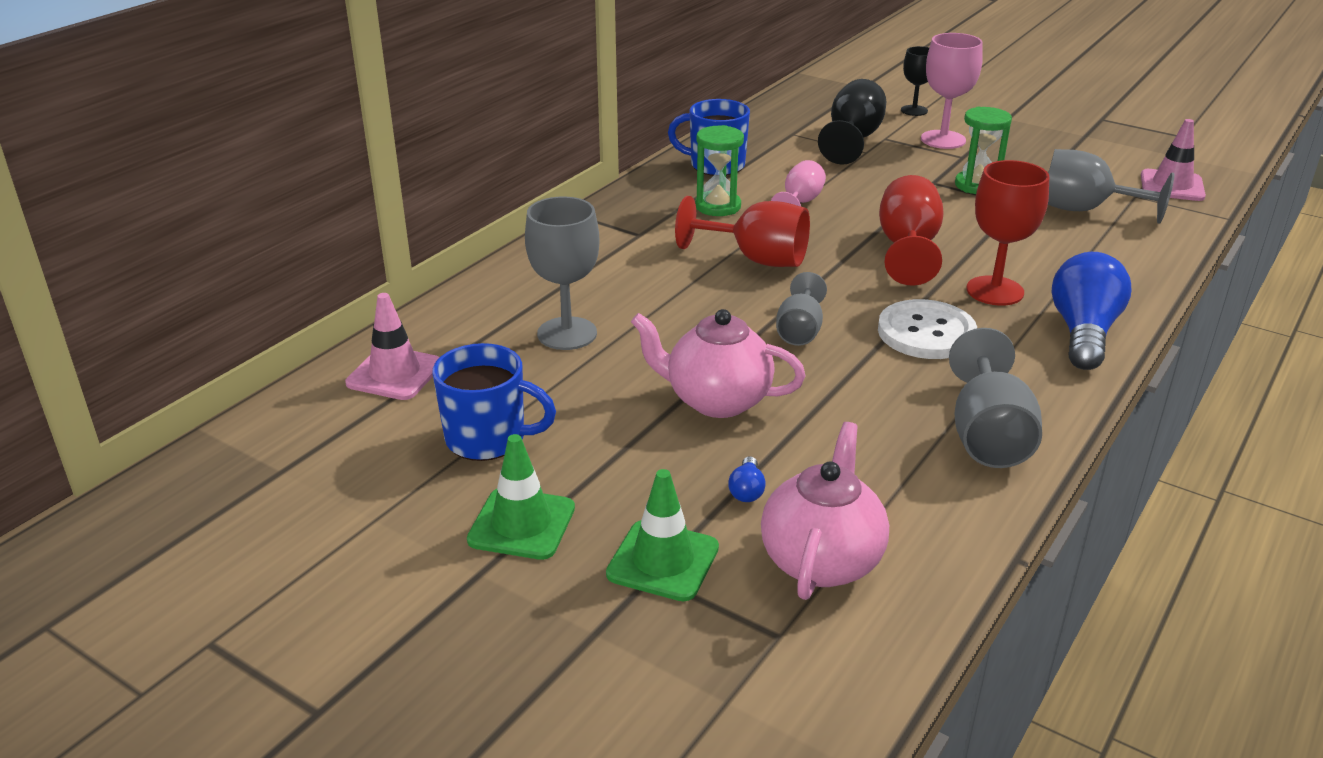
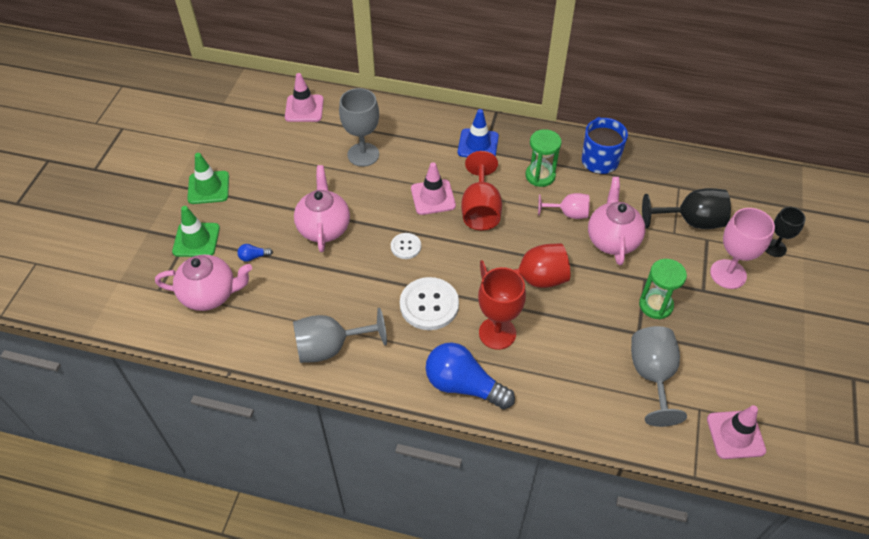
camera: 70 degrees right, 20 degrees up
blue mug [432,343,556,461] -> none
grey goblet [776,272,827,346] -> white button [391,233,421,259]
blue light bulb [1051,252,1131,370] -> blue light bulb turned 150 degrees counterclockwise [425,342,515,410]
none -> pink traffic cone [411,162,456,215]
none -> blue traffic cone [458,109,499,157]
none -> pink teapot [588,177,645,265]

